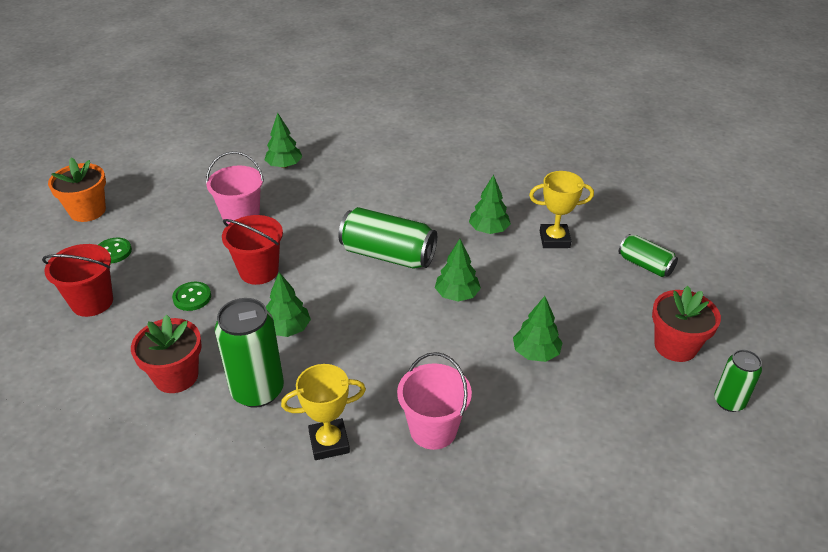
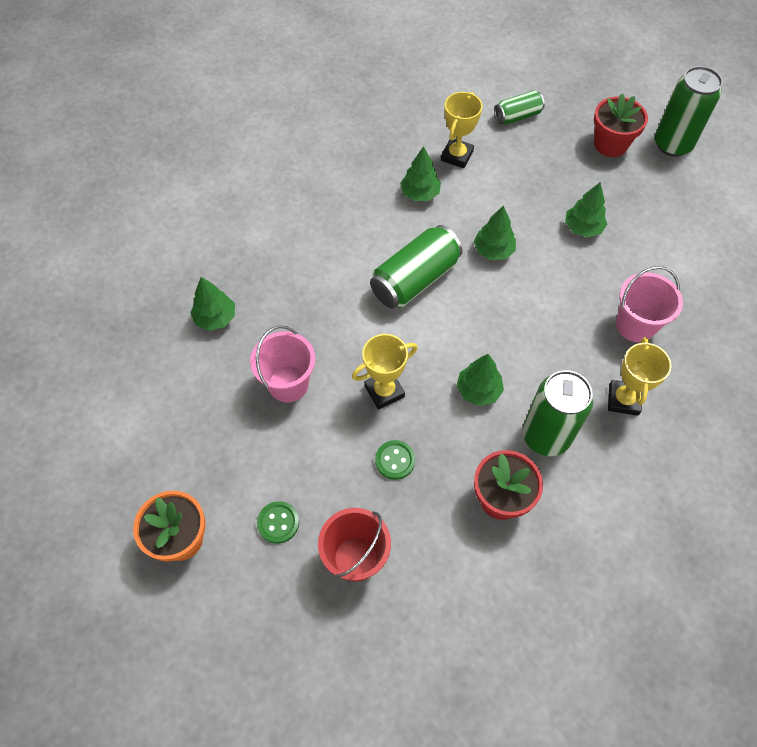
camera: 65 degrees left, 20 degrees up
red bucket [222,215,283,285] -> yellow trophy [352,334,418,410]
green can [714,350,762,412] -> green can [655,66,723,157], size x1.73

